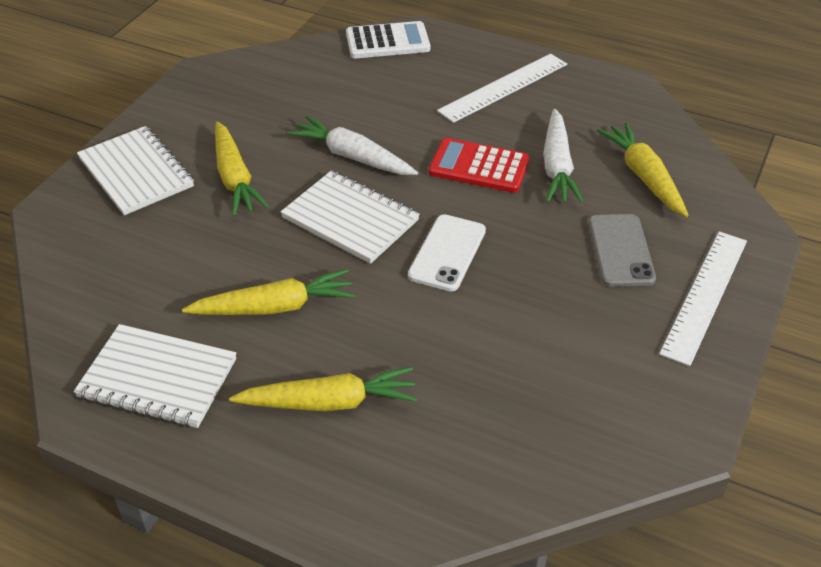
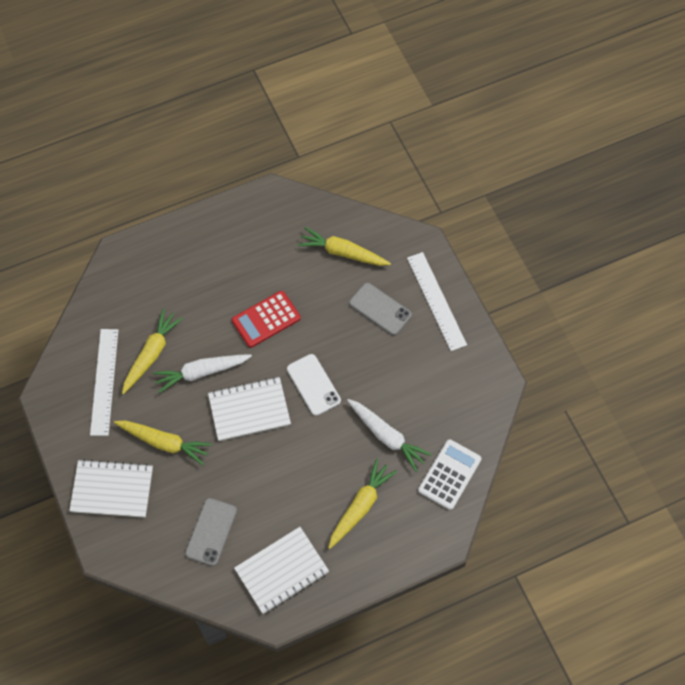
camera: 50 degrees left, 20 degrees up
yellow carrot [182,269,355,315] -> yellow carrot moved to [122,309,183,394]
white calculator [346,21,430,58] -> white calculator moved to [418,439,482,510]
white ruler [437,54,567,123] -> white ruler moved to [90,329,118,436]
white carrot [543,109,583,203] -> white carrot moved to [347,399,432,472]
none -> grey phone [185,498,237,566]

